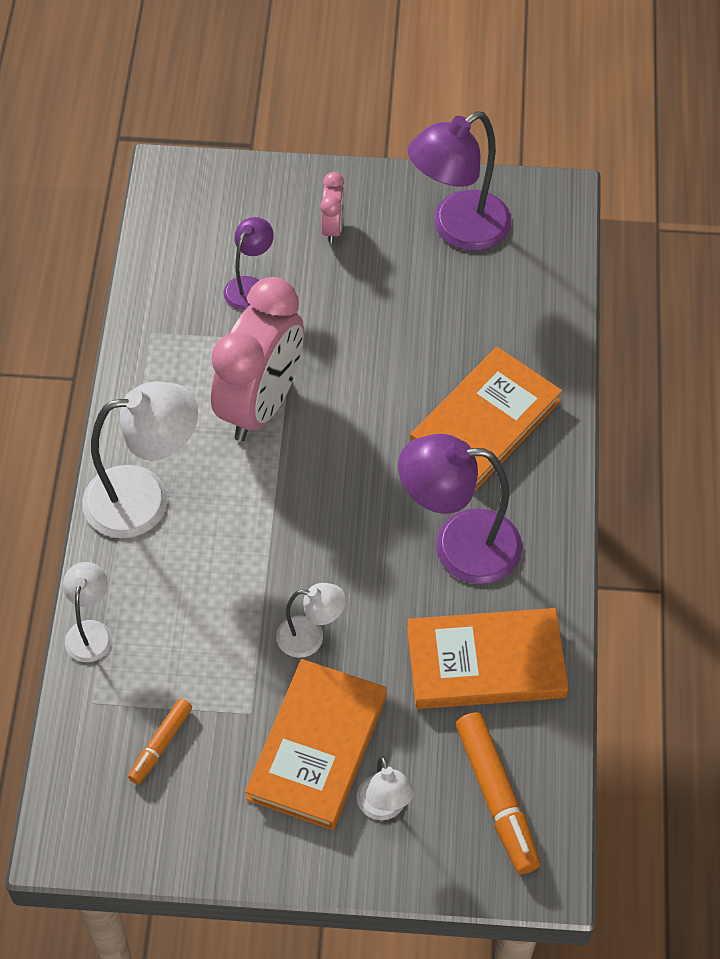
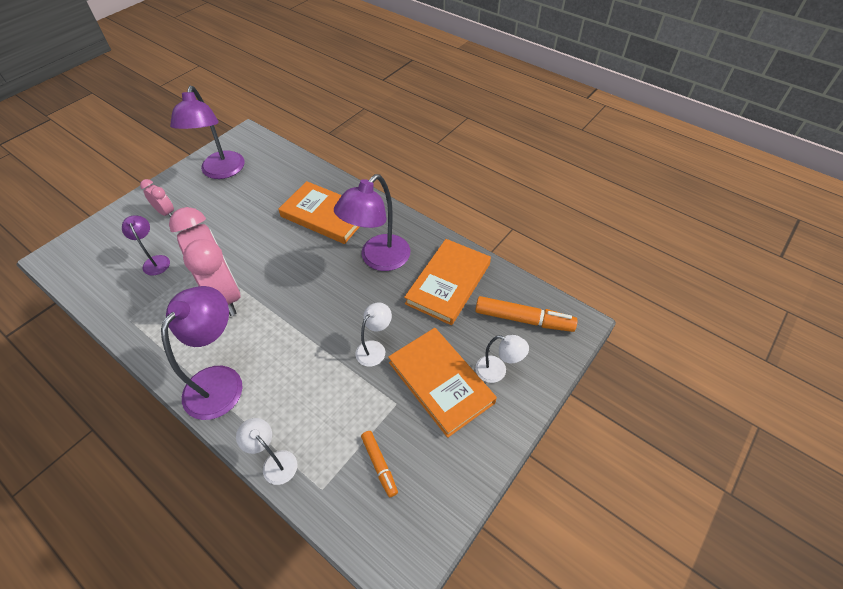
camera: 55 degrees left, 5 degrees down
white lamp [82,381,198,538] -> purple lamp [161,286,242,420]
orange book [410,347,562,491] -> orange book turned 45 degrees counterclockwise [279,181,359,244]

